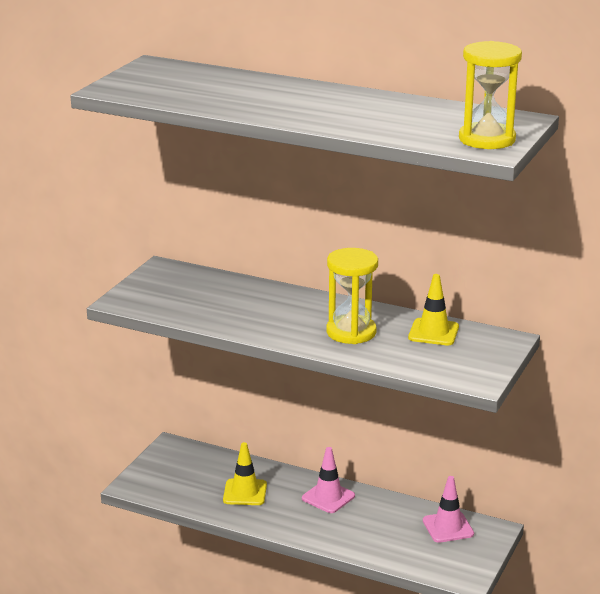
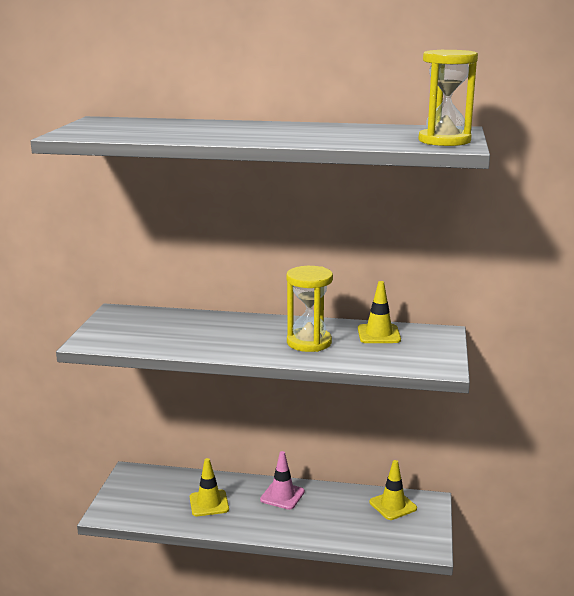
camera: 15 degrees left, 5 degrees down
pink traffic cone [423,476,474,543] -> yellow traffic cone [370,460,417,520]

